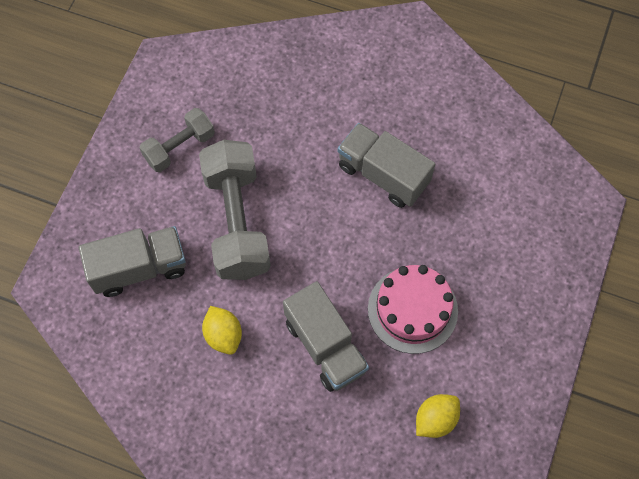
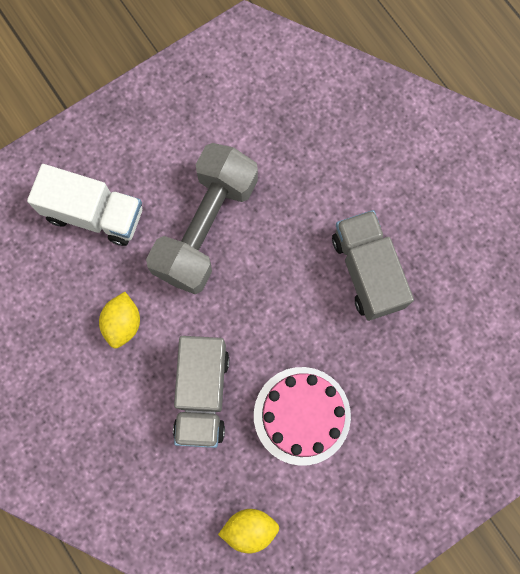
camera: 35 degrees right, 10 degrees up
grey truck [79,226,186,297] -> white truck [27,164,142,246]
grey dumbbell [139,108,215,172] -> none

